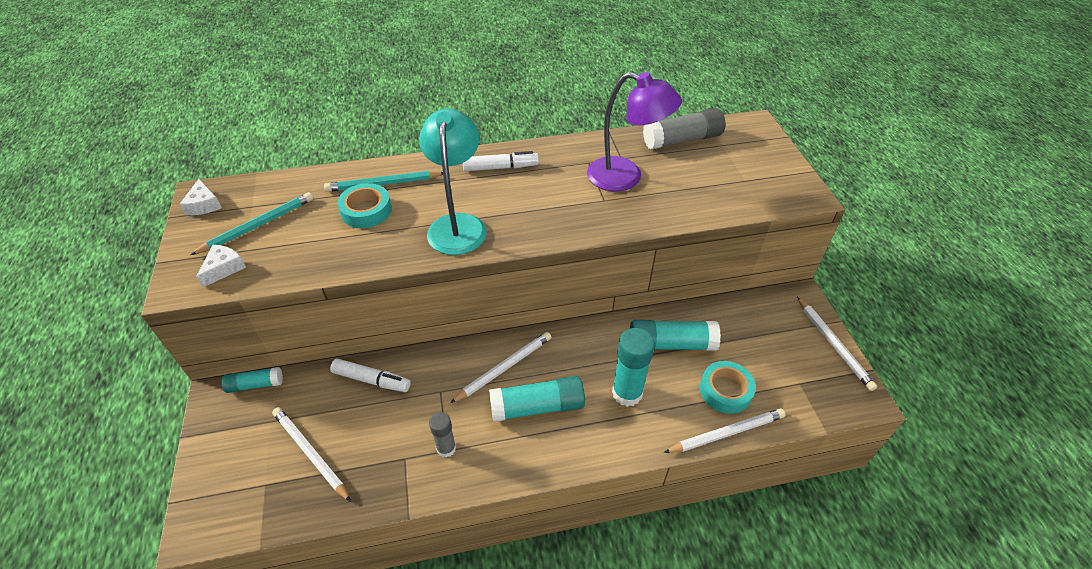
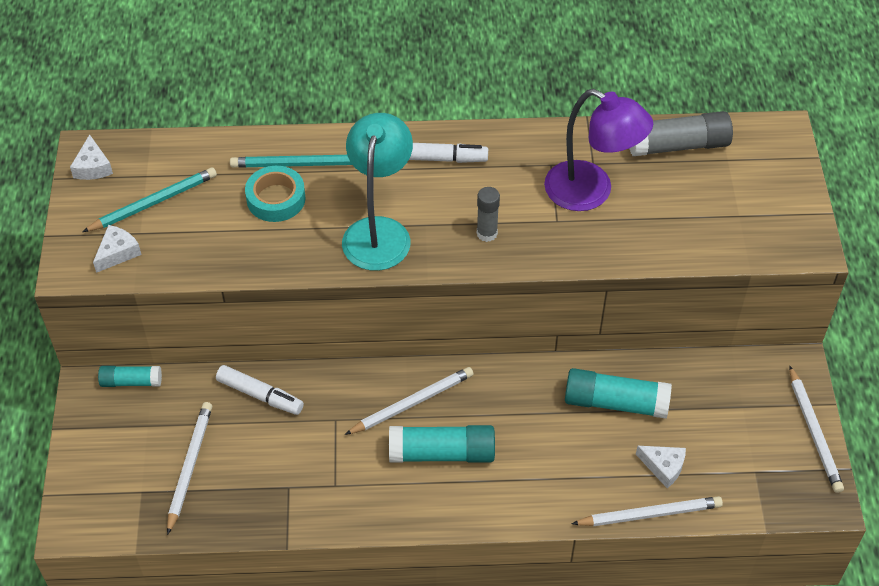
camera: 10 degrees right, 5 degrees up
white pencil [272,407,351,502] -> white pencil turned 45 degrees clockwise [167,402,212,535]
grey glue stick [429,412,456,458] -> grey glue stick moved to [477,187,500,242]
turquoise glue stick [612,328,655,407] -> none
turquoise tape [700,361,756,414] -> white cheese [636,446,686,488]

